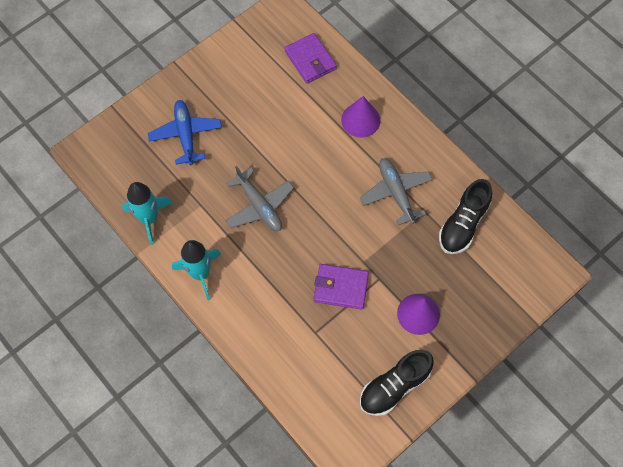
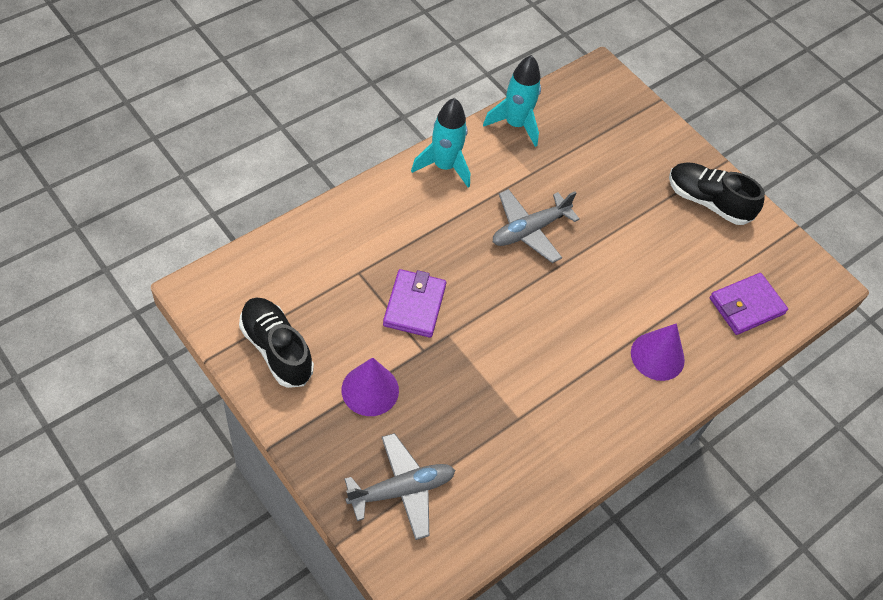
camera: 85 degrees right, 10 degrees down
blue plane [148,100,222,165] -> none
grey plane [360,158,433,226] -> grey plane moved to [344,433,455,540]
black shoe [439,179,492,254] -> black shoe moved to [669,162,765,225]

